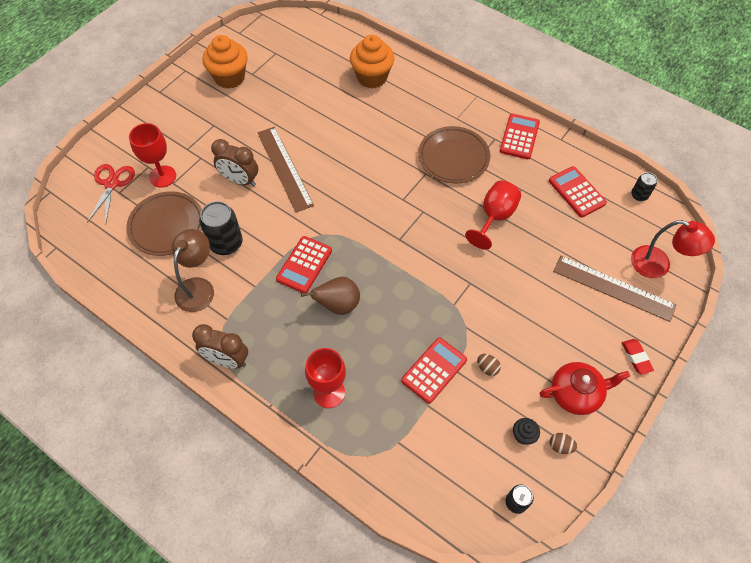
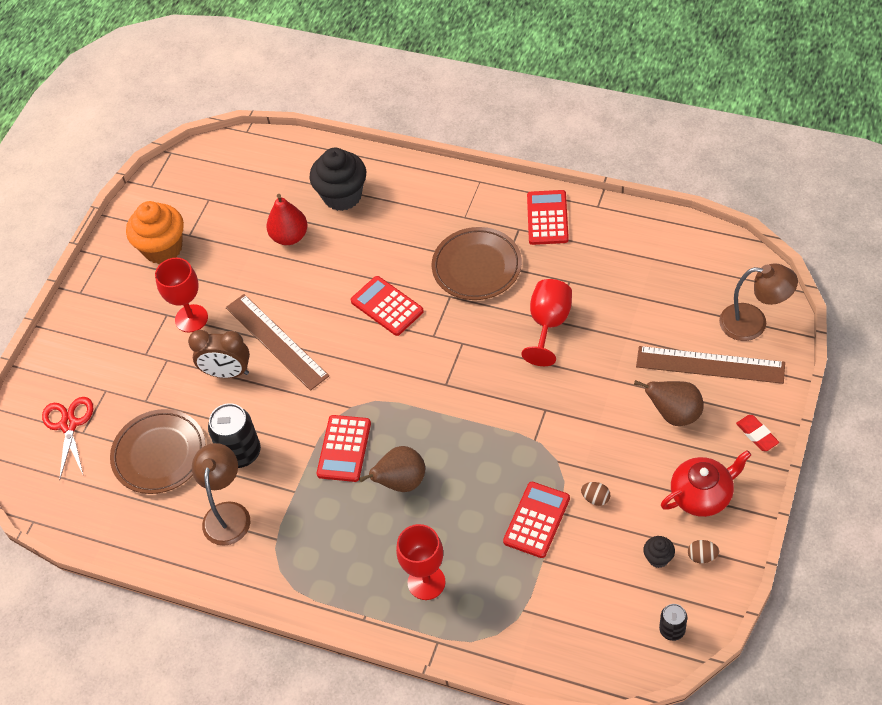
camera: 10 degrees left, 5 degrees down
red goblet [129,123,176,188] -> red goblet moved to [155,258,208,332]
brown clock [192,324,248,369] -> none
orange cupcake [350,35,394,88] -> black cupcake [309,148,366,211]
red calculator [549,166,607,217] -> red calculator moved to [351,276,424,336]
black can [631,172,657,201] -> none
red lamp [631,220,715,278] -> brown lamp [719,263,798,341]
none -> red pear [266,194,308,245]
none -> brown pear [634,380,704,426]

